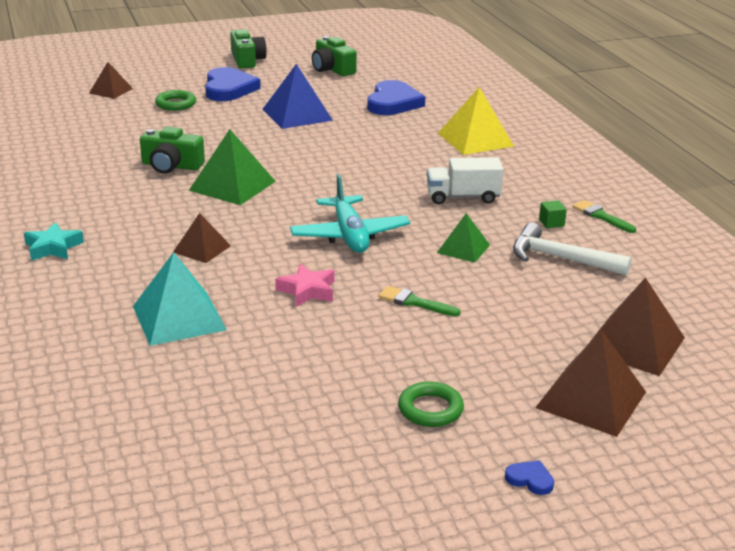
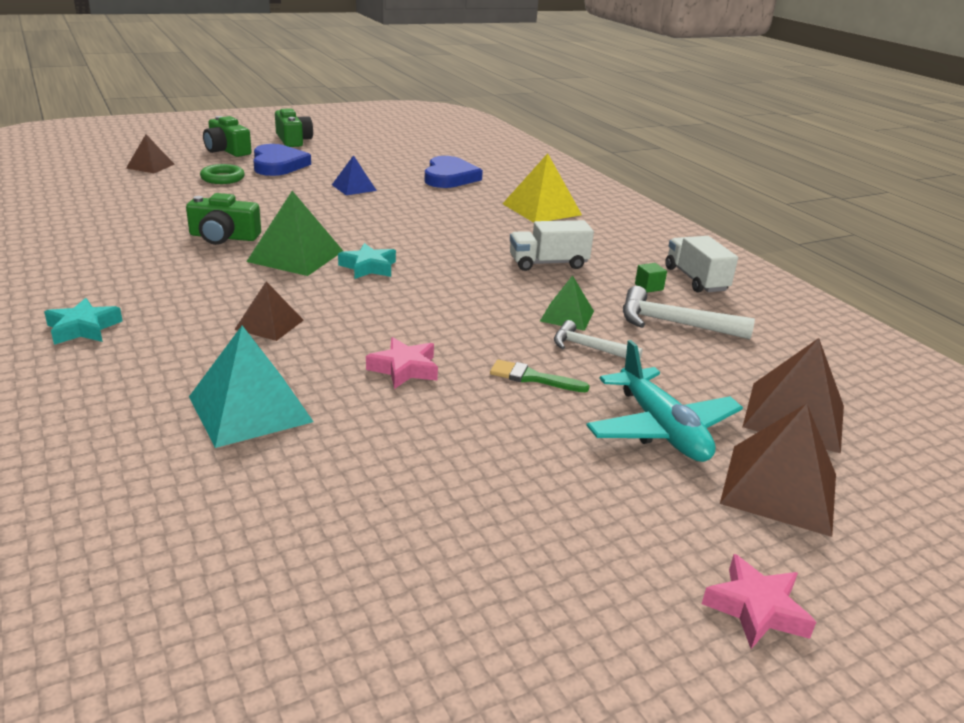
camera: 10 degrees left, 0 degrees up
blue pyramid [262,64,333,129] -> blue pyramid [332,155,377,195], size x0.60
turquoise plane [290,174,410,253] -> turquoise plane moved to [586,340,743,462]
green camera [312,36,357,76] -> green camera moved to [203,116,252,157]
green ring [398,381,464,427] -> none
blue heart [505,460,554,495] -> pink star [702,554,816,649]
green brush [572,200,636,233] -> white truck [665,236,738,293]
none -> turquoise star [338,243,396,279]
none -> white hammer [554,320,643,359]

